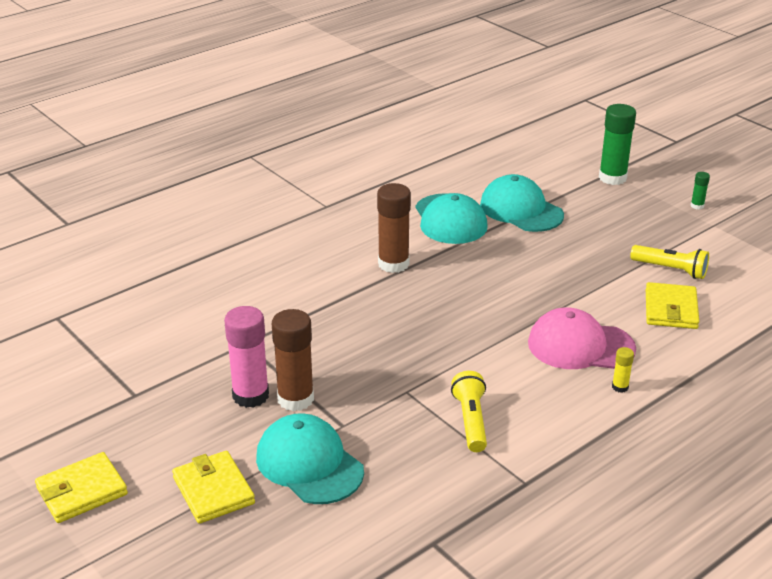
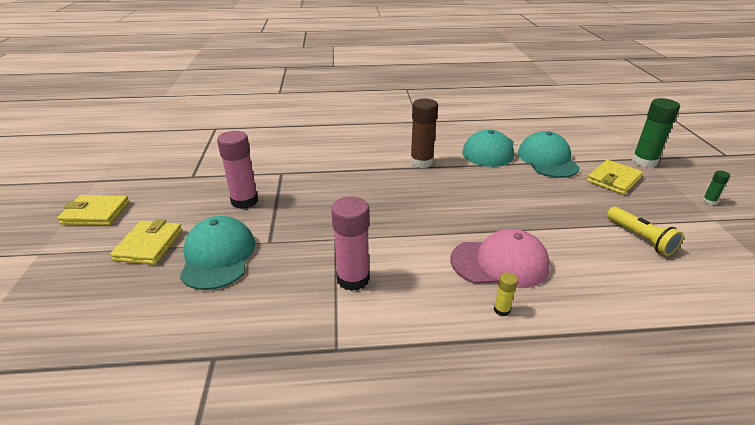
camera: 35 degrees right, 0 degrees up
brown glue stick [272,309,314,411] -> none
yellow flashlight [451,371,487,452] -> pink glue stick [331,197,370,291]
pink cap [528,307,636,369] -> pink cap turned 135 degrees clockwise [451,229,550,288]
yellow wallet [646,282,699,329] -> yellow wallet moved to [587,160,643,195]

